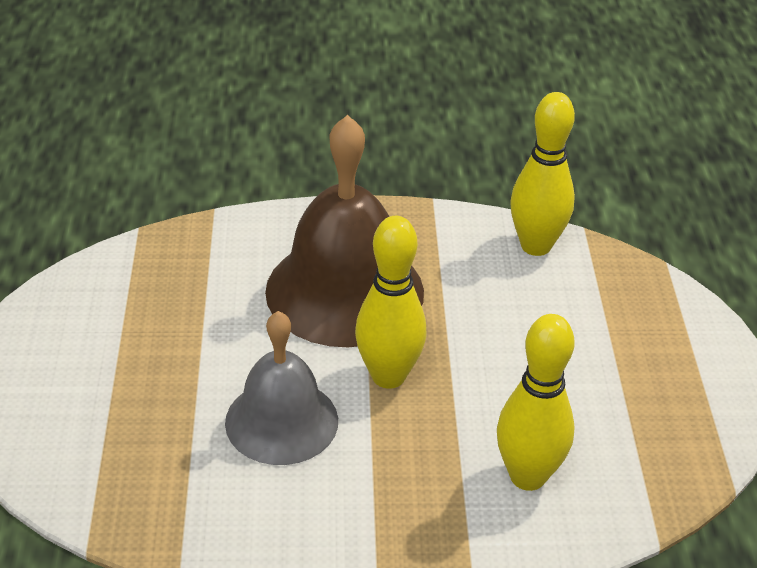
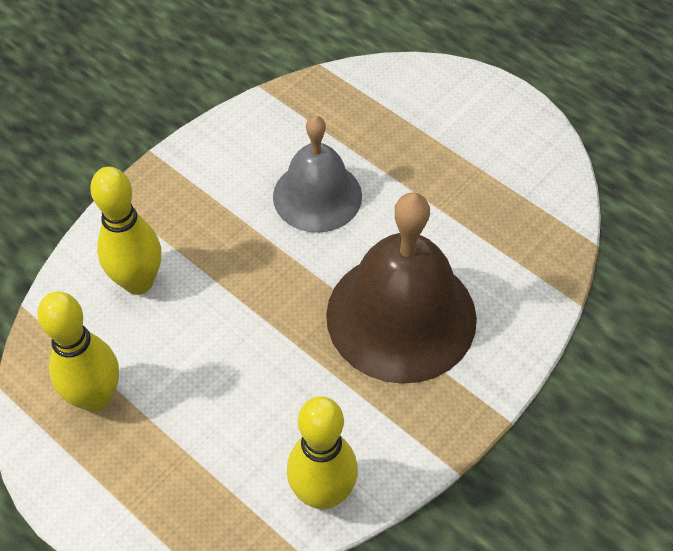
camera: 135 degrees right, 15 degrees up
yellow bowling pin [355,216,427,389] -> yellow bowling pin moved to [37,291,119,412]

